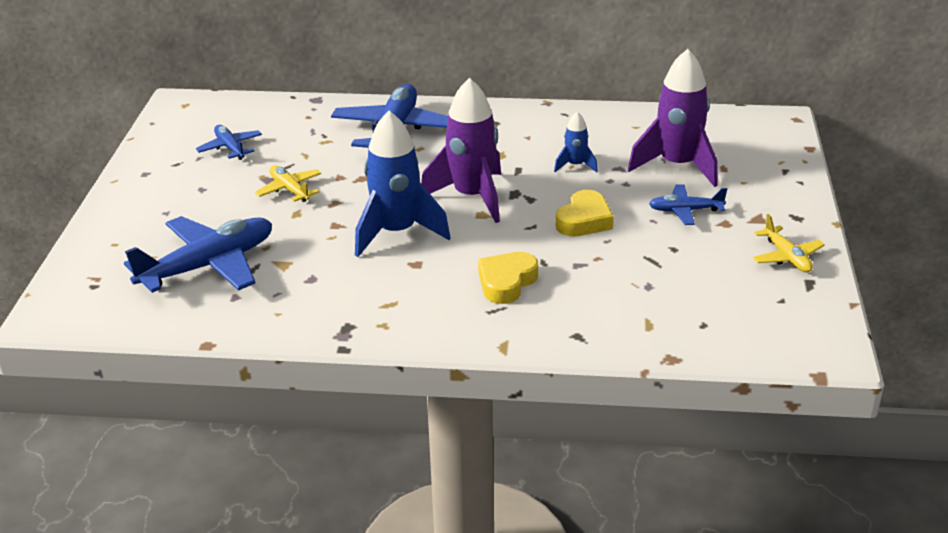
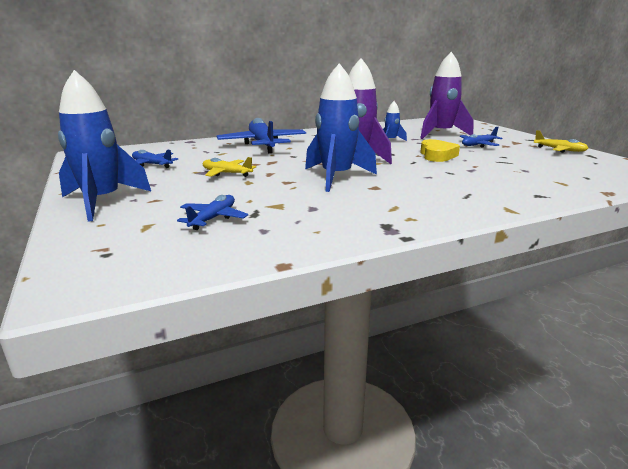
camera: 30 degrees left, 10 degrees down
blue plane [124,216,272,293] -> blue plane [177,195,248,230], size x0.52
yellow heart [478,252,538,304] -> none
none -> blue rocket [58,70,151,222]

